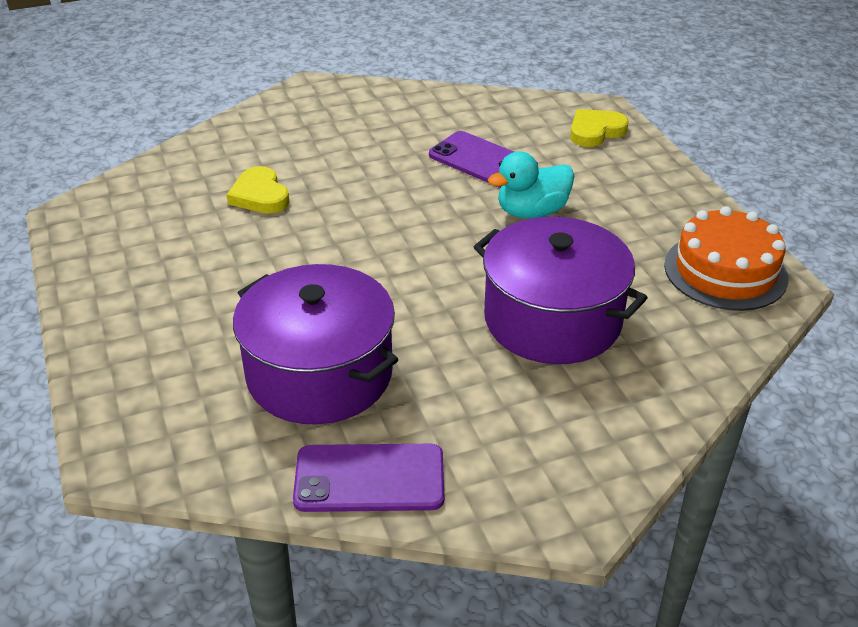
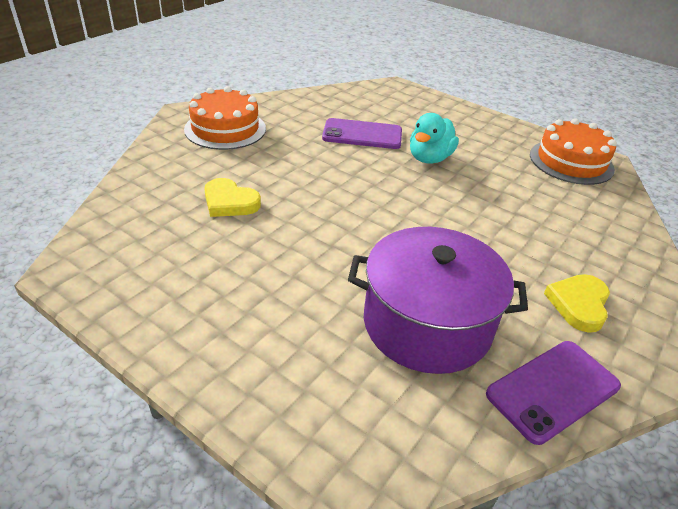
camera: 35 degrees left, 0 degrees up
purple pot [474,217,648,364] -> none
yellow heart [570,109,629,147] -> yellow heart moved to [544,274,610,333]
none -> orange cake [184,86,266,150]

